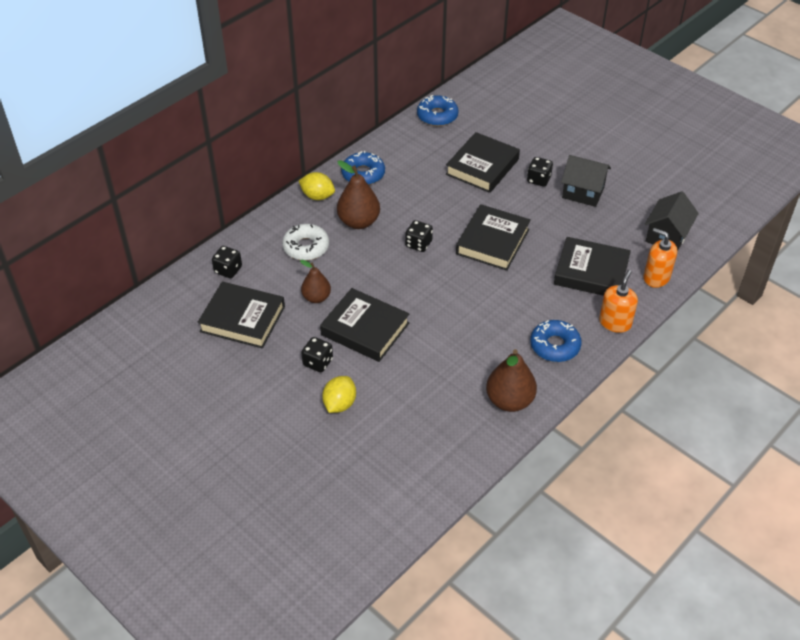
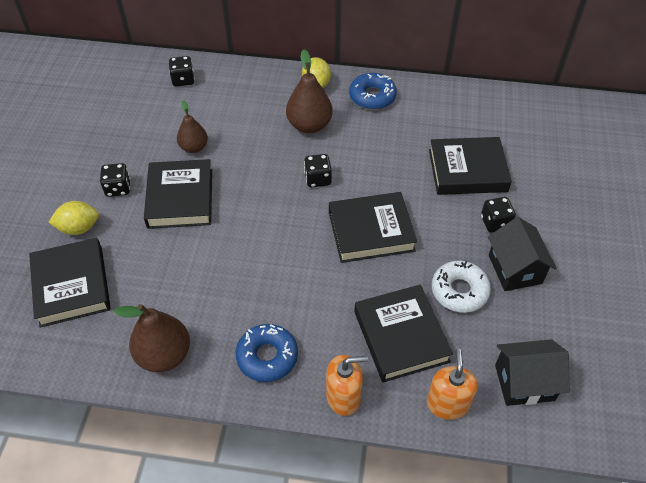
camera: 55 degrees right, 5 degrees up
black book [198,282,285,349] -> black book moved to [29,238,111,328]
white donut [282,224,329,261] -> white donut moved to [432,260,491,313]
blue donut [417,95,458,126] -> none

